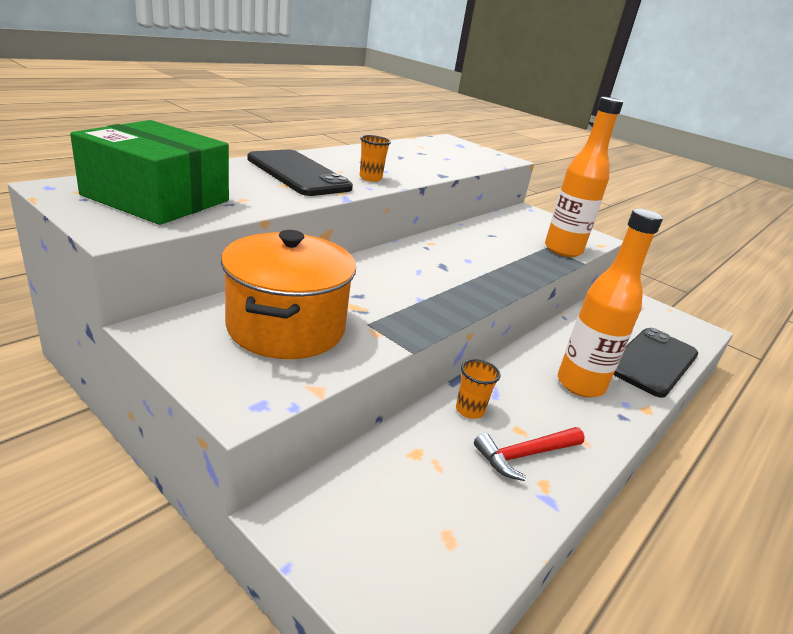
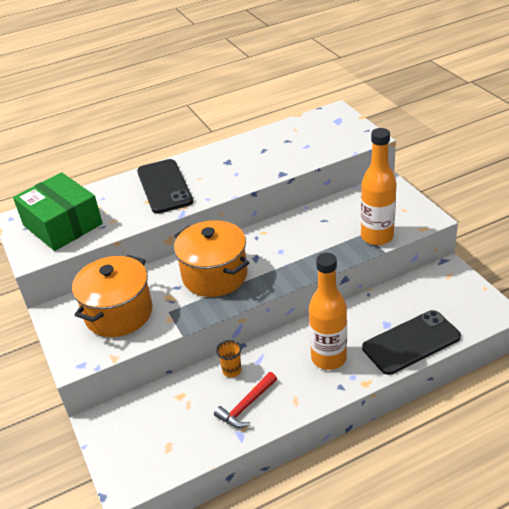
camera: 30 degrees right, 10 degrees up
orange cup [360,135,391,182] -> none
red hammer [474,427,585,481] -> red hammer turned 45 degrees counterclockwise [214,372,277,428]
none -> orange pot [174,220,249,297]

